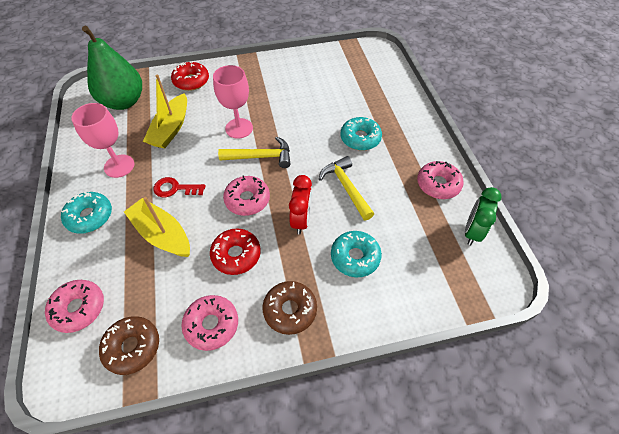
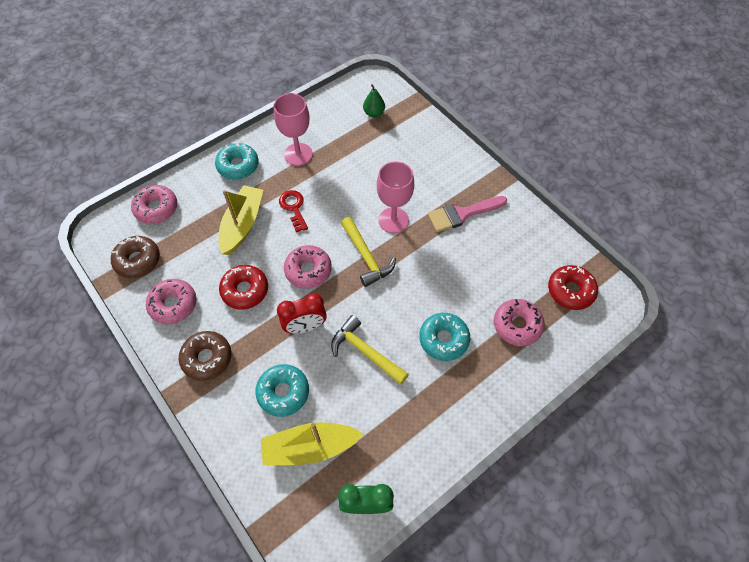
camera: 65 degrees right, 5 degrees up
green pear [82,25,142,110] -> green pear [363,84,385,117], size x0.43
yellow boat [143,75,187,148] -> yellow boat moved to [261,422,363,466]
red donut [171,61,209,91] -> red donut moved to [548,265,598,310]
yellow hammer [319,156,374,220] -> yellow hammer turned 90 degrees counterclockwise [331,315,409,385]
pink donut [417,161,464,199] -> pink donut moved to [494,299,545,346]
none -> pink brush [428,196,507,232]

